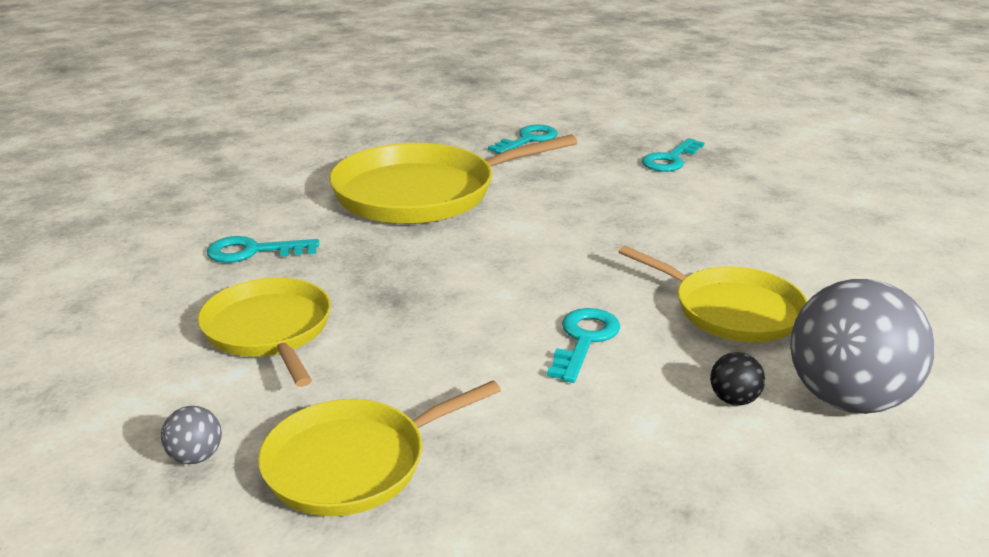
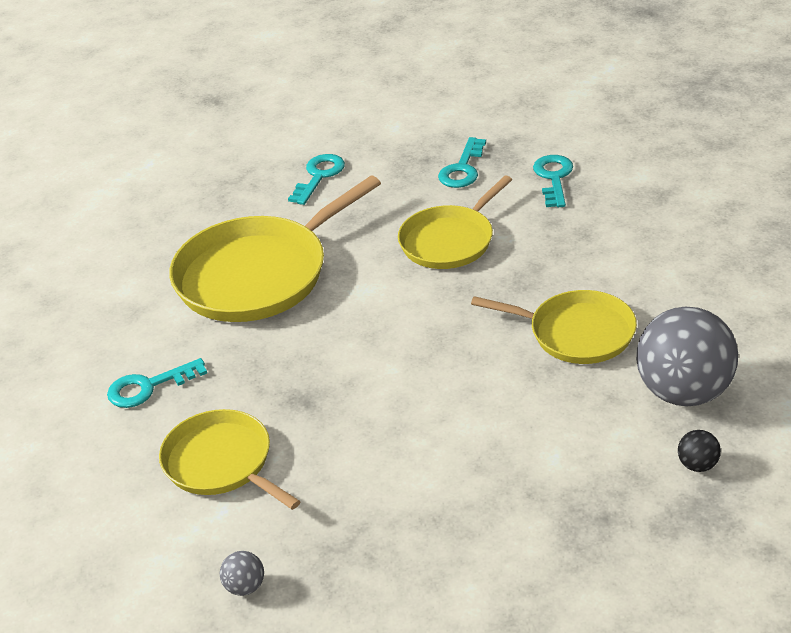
camera: 15 degrees left, 10 degrees up
yellow pan [258,381,501,516] -> yellow pan moved to [398,176,512,269]
turquoise key [547,308,620,383] -> turquoise key moved to [533,155,573,207]
black ball [710,352,765,406] -> black ball moved to [678,430,721,472]

